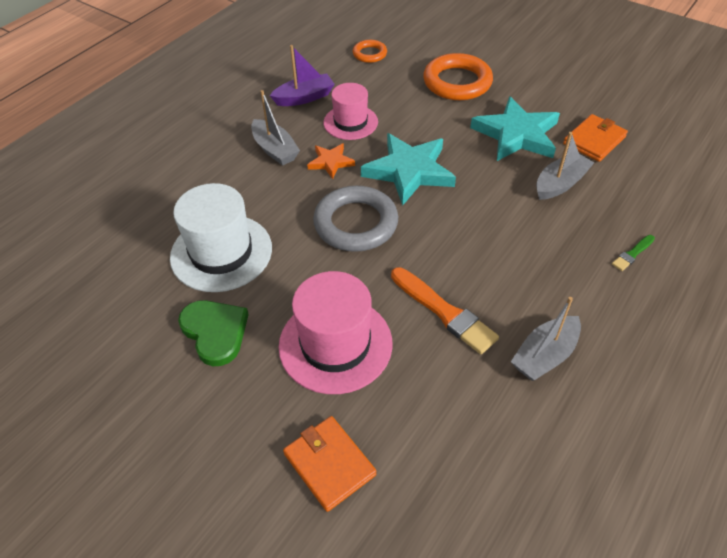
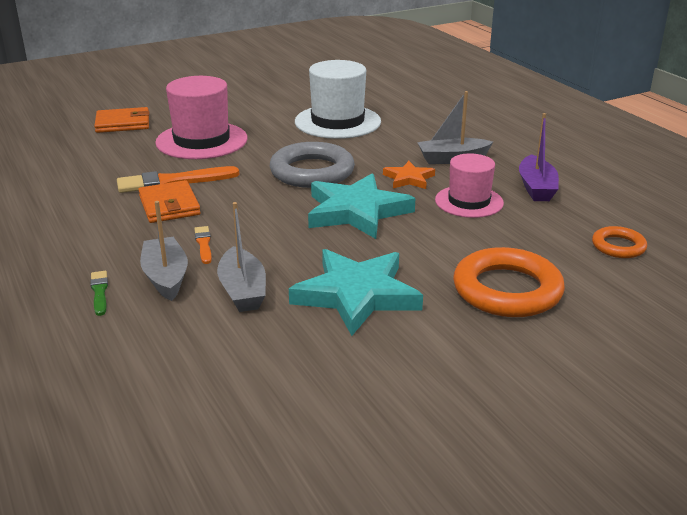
camera: 115 degrees right, 20 degrees down
green heart [178,300,249,366] -> none
grey boat [511,297,581,381] -> grey boat moved to [140,201,188,301]
orange wallet [563,114,628,162] -> orange wallet moved to [138,180,201,223]
none -> orange brush [194,226,212,264]

